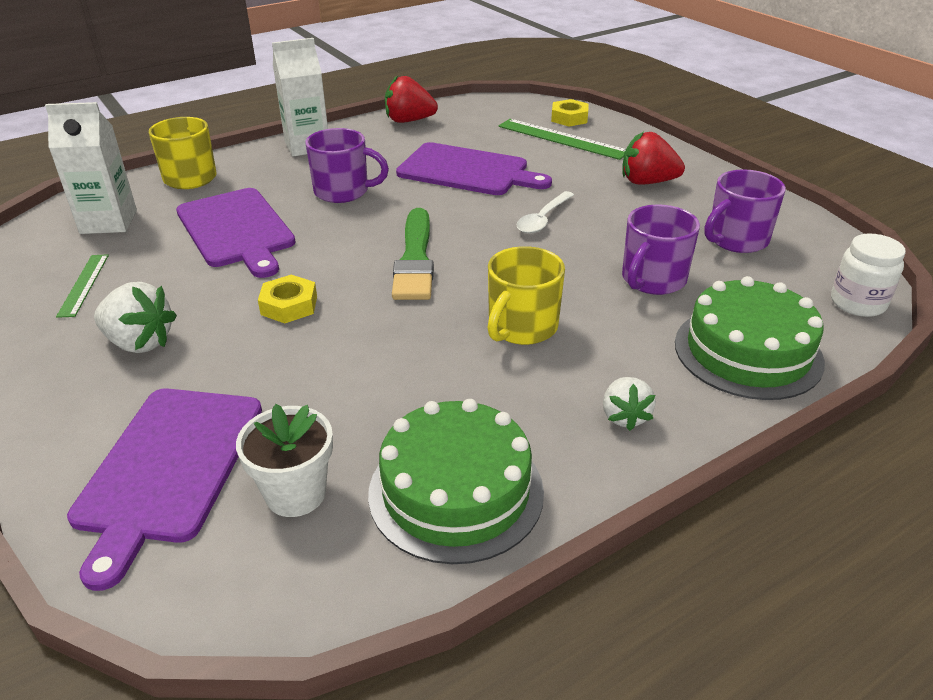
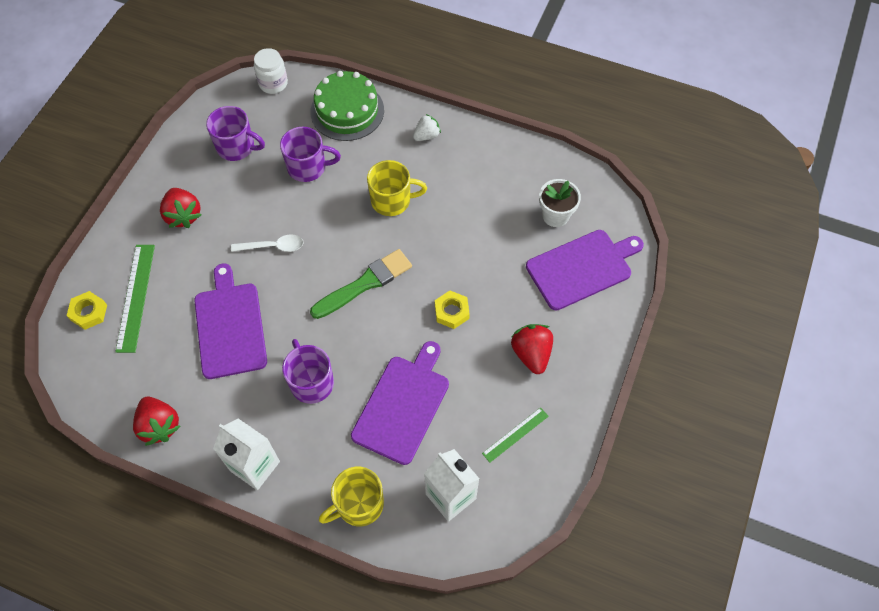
camera: 125 degrees left, 25 degrees up
white strawberry [94,282,177,353] -> red strawberry [511,324,553,374]
green cake [368,399,544,564] -> none

